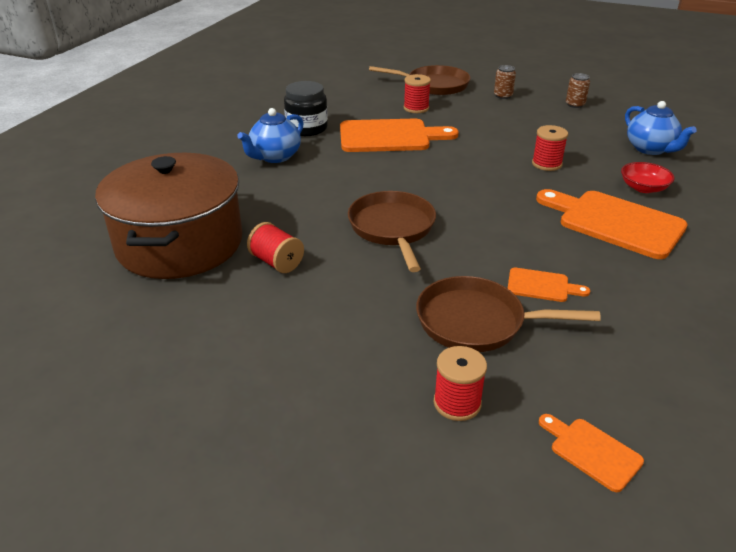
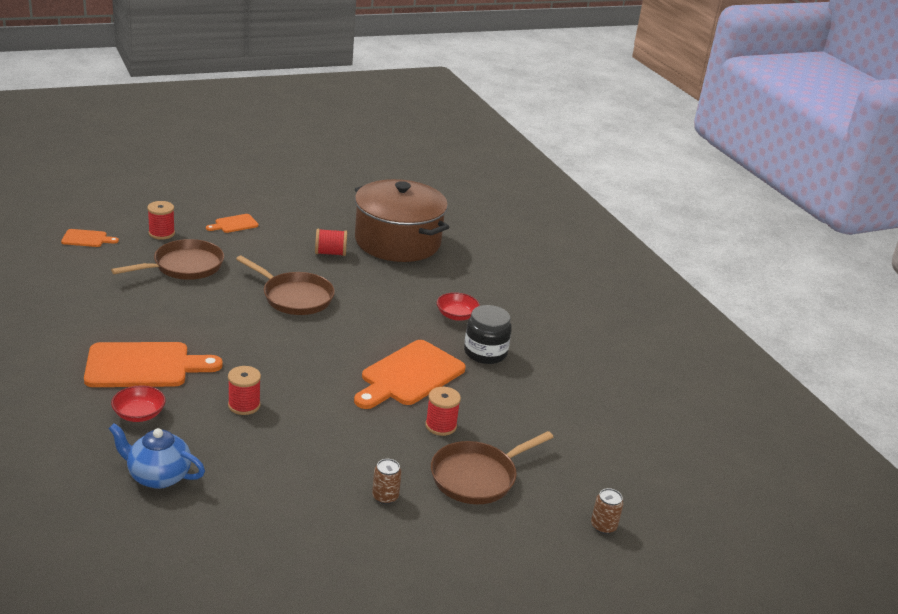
camera: 130 degrees right, 5 degrees down
blue teapot [237,108,304,163] -> red bowl [437,292,480,321]
orange cutting board [507,268,590,302] -> orange cutting board moved to [206,214,258,233]
brown can [566,73,590,108] -> brown can moved to [591,488,623,534]

